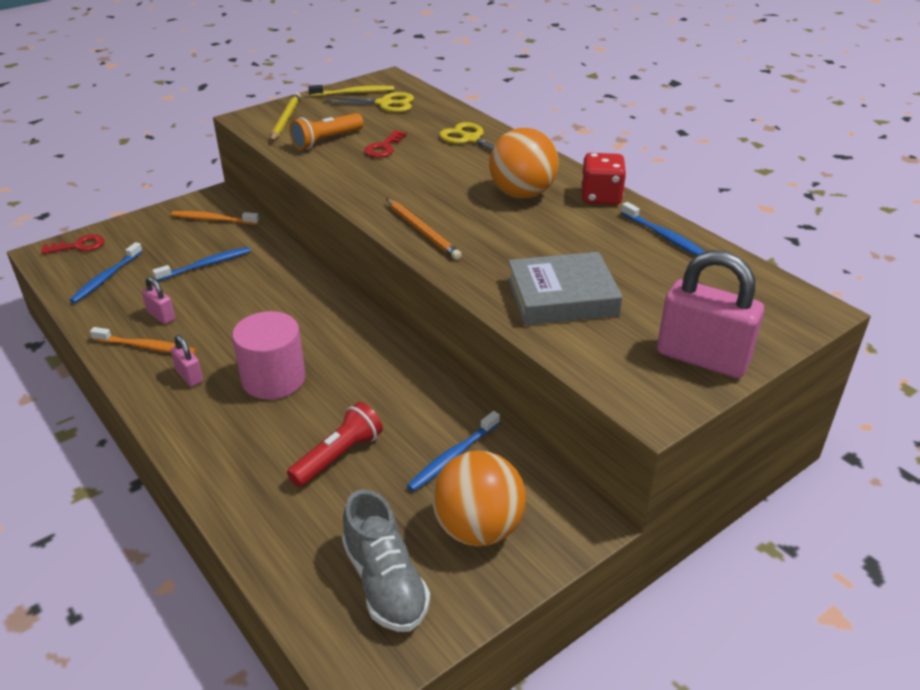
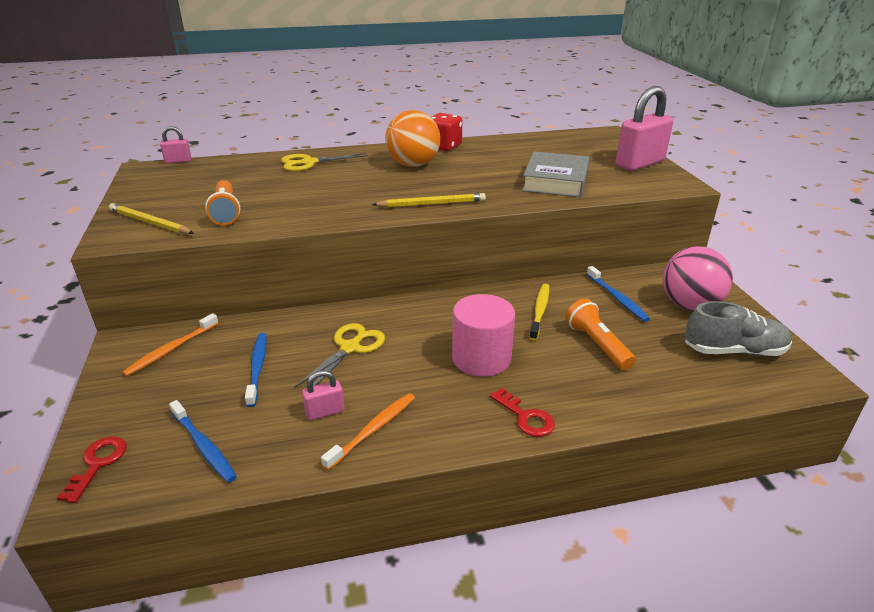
camera: 65 degrees left, 5 degrees down
pink padlock [171,335,203,387] -> pink padlock moved to [160,126,191,163]
red flashlight [287,402,383,487] -> orange flashlight [565,298,636,370]
yellow toothbrush [308,85,394,96] -> yellow toothbrush moved to [529,284,549,341]
yellow scissors [322,92,414,113] -> yellow scissors moved to [294,323,385,388]
red key [364,130,407,158] -> red key moved to [490,388,555,437]
orange pencil [386,199,462,260] -> yellow pencil [372,193,486,207]
orange ball [432,451,526,546] -> pink ball [663,246,733,311]
blue toothbrush [621,202,705,256] -> none

